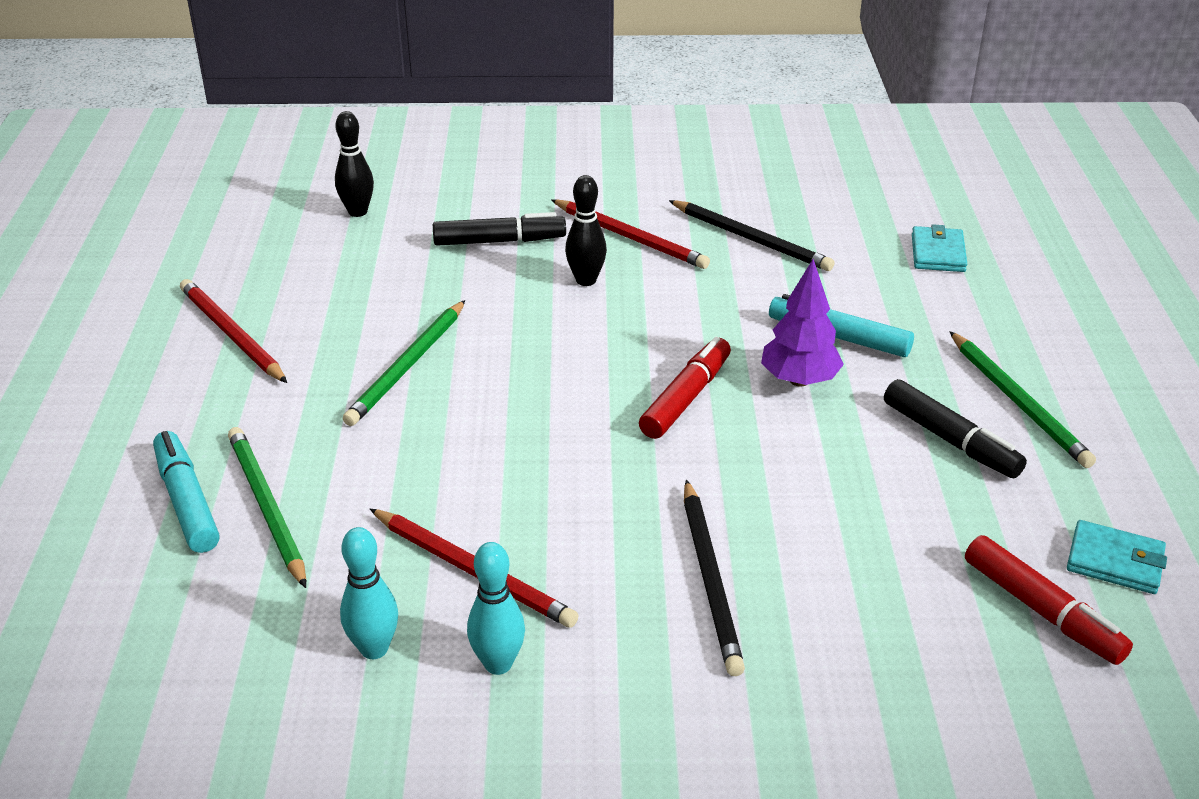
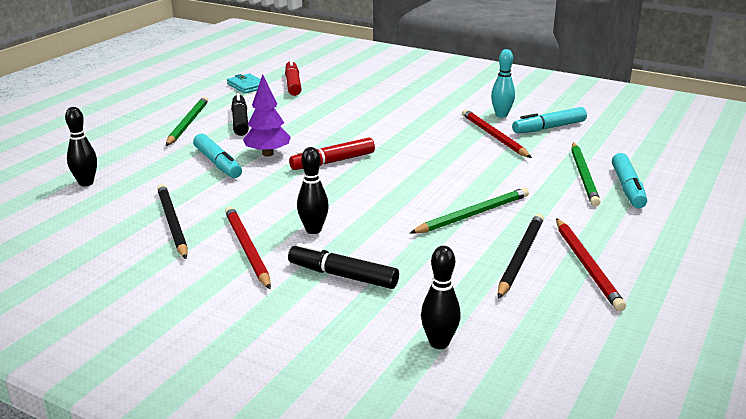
camera: 150 degrees left, 10 degrees down
turquoise bowling pin [340,527,398,659] -> turquoise marker [512,107,587,134]
black pencil [684,480,745,676] -> black pencil moved to [497,214,544,299]
turquoise wallet [912,224,967,272] -> black bowling pin [65,107,97,186]

